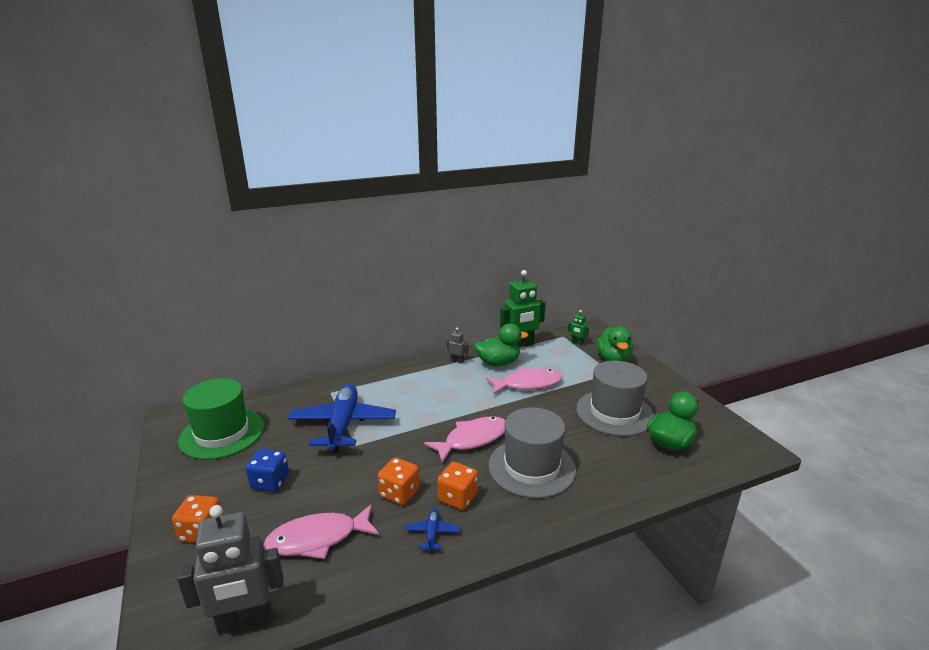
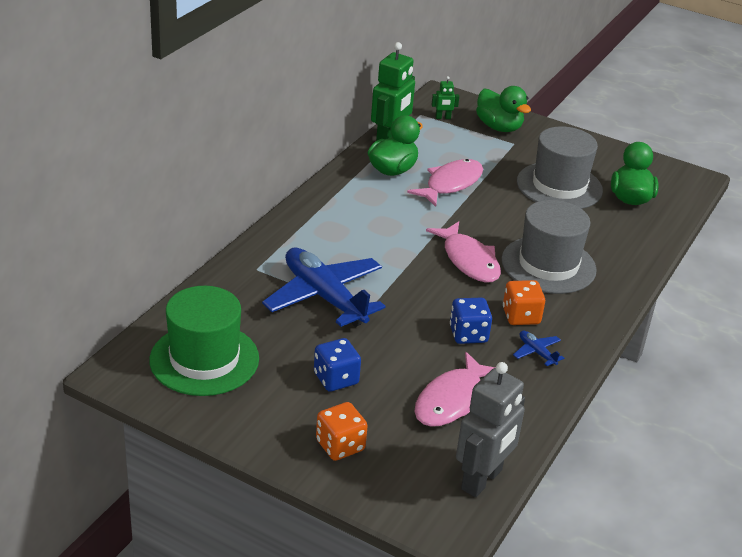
camera: 40 degrees left, 10 degrees up
orange dice [378,458,419,505] -> blue dice [450,297,492,344]
pink fish [424,416,505,463] -> pink fish turned 135 degrees clockwise [426,222,501,283]
grey robot [447,327,468,363] -> none

